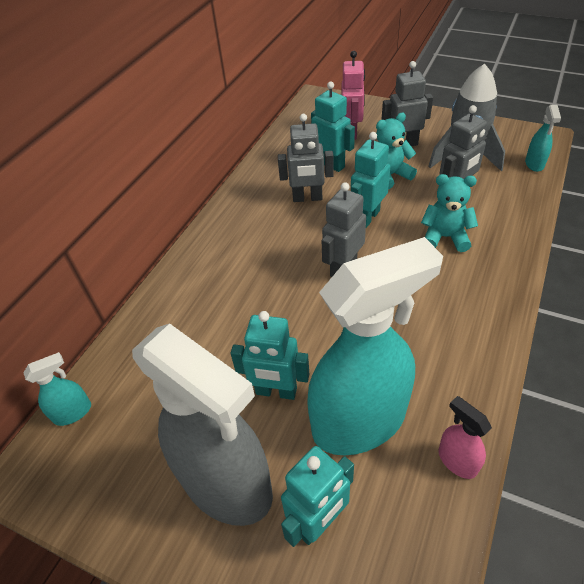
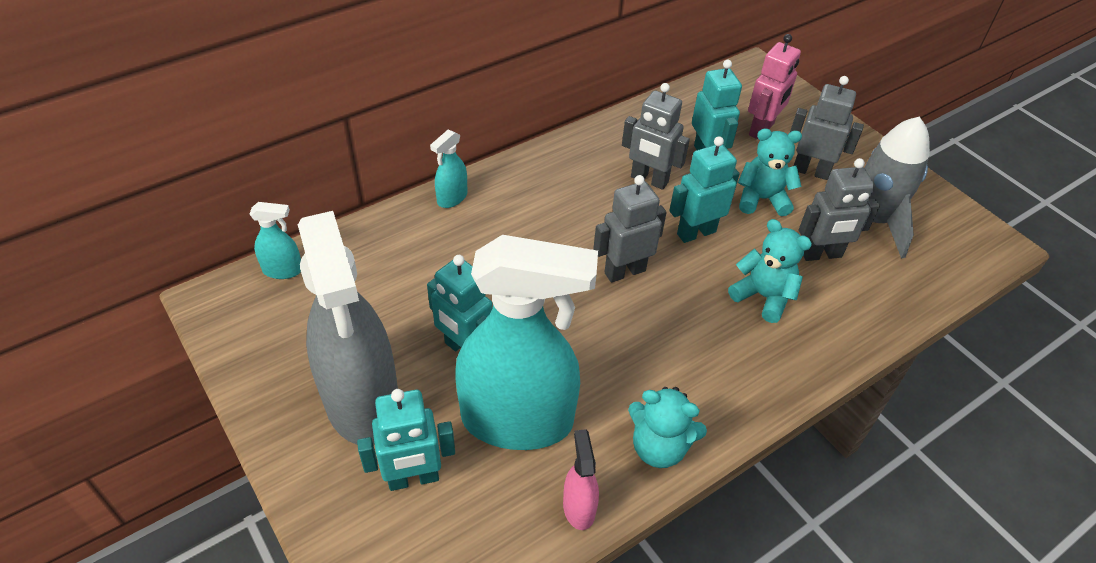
camera: 25 degrees right, 0 degrees up
turquoise spray bottle [525,105,561,172] -> turquoise spray bottle moved to [430,129,467,208]
none -> turquoise teddy bear [628,387,707,468]

